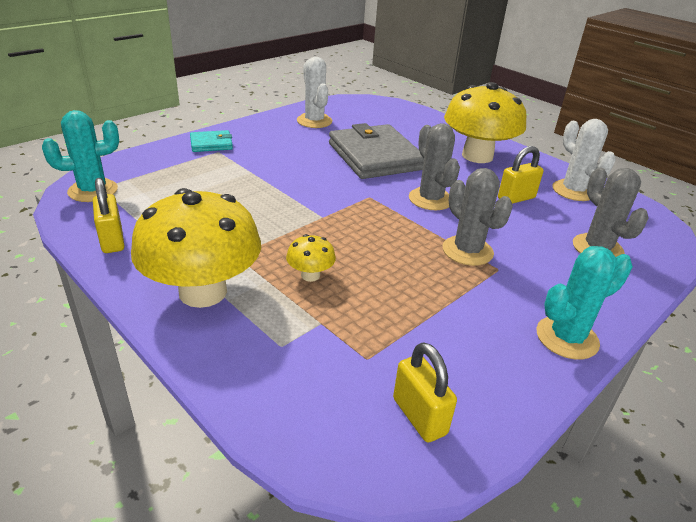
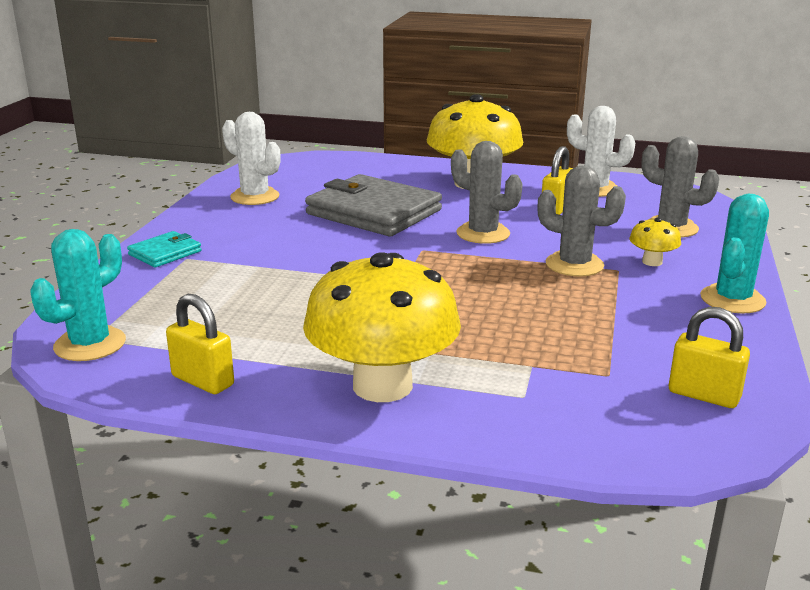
camera: 30 degrees left, 10 degrees down
yellow mushroom [286,234,336,282] -> yellow mushroom moved to [629,218,681,266]

